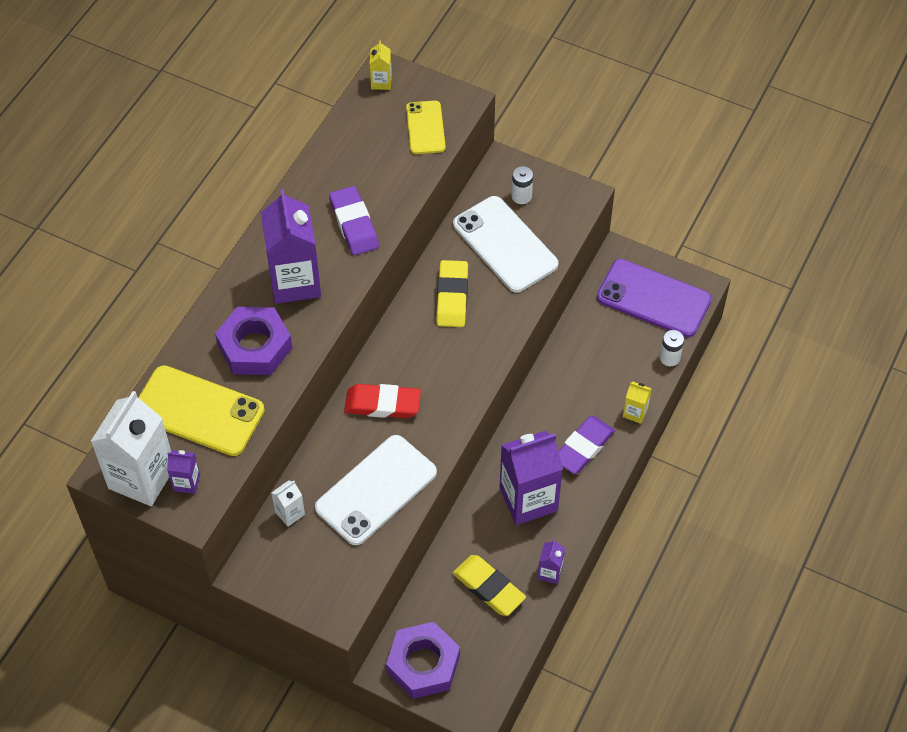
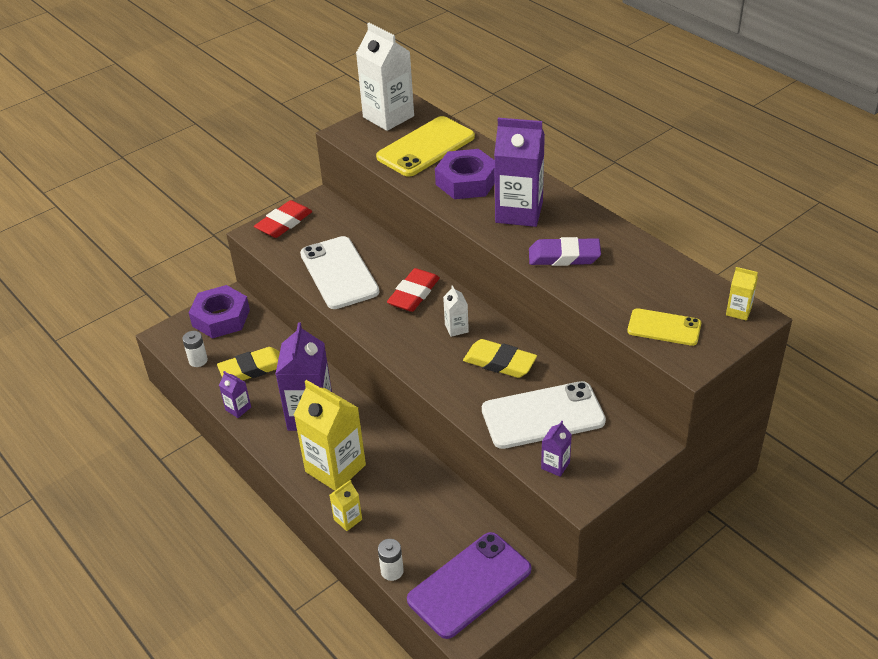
camera: 115 degrees right, 15 degrees down
purple carton [167,450,200,494] -> purple carton moved to [541,421,572,477]
white carton [271,480,305,527] -> white carton moved to [443,285,469,337]
white battery [511,166,533,204] -> white battery moved to [182,331,208,367]
purple eraser [559,416,615,474] -> yellow carton [294,380,366,491]
none -> red eraser [254,200,312,238]

